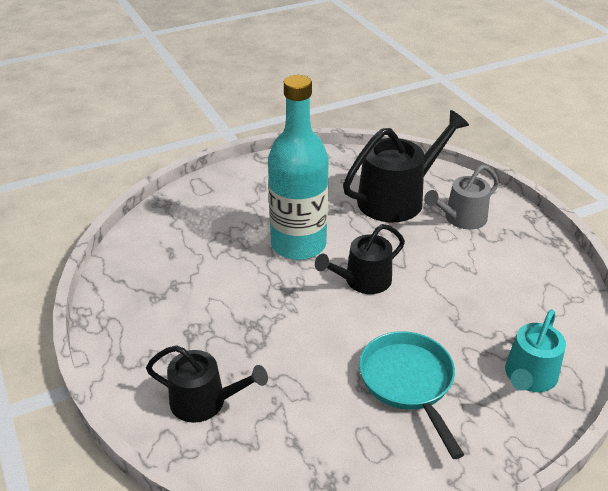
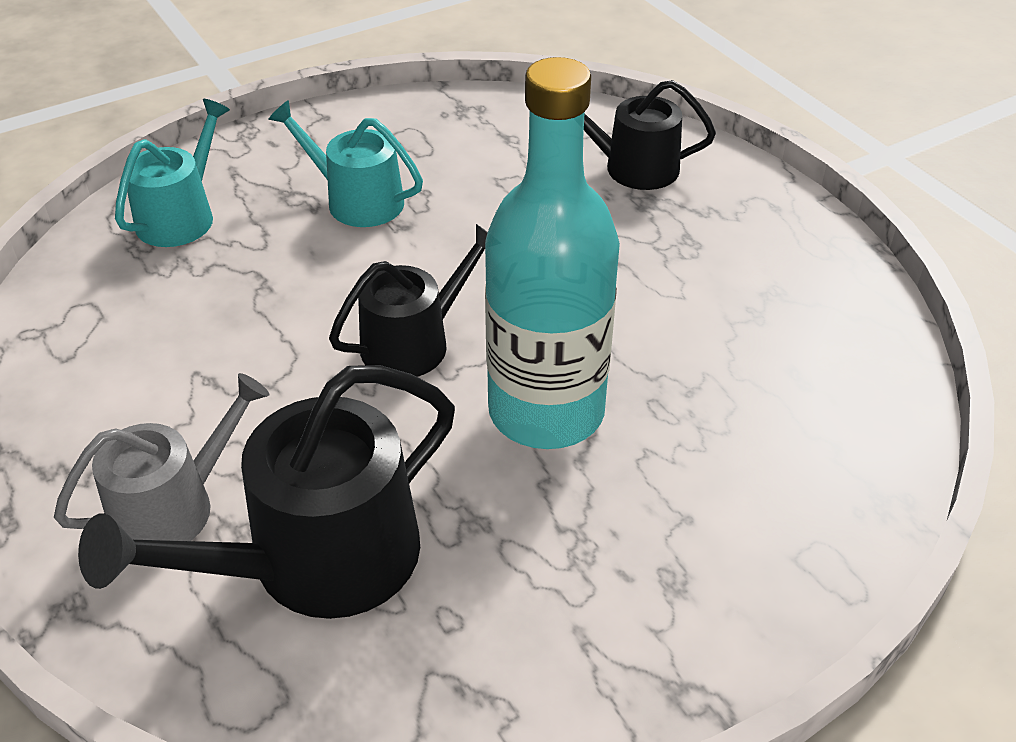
camera: 175 degrees right, 5 degrees up
turquoise pan [359,331,464,459] -> turquoise watering can [268,100,423,227]

